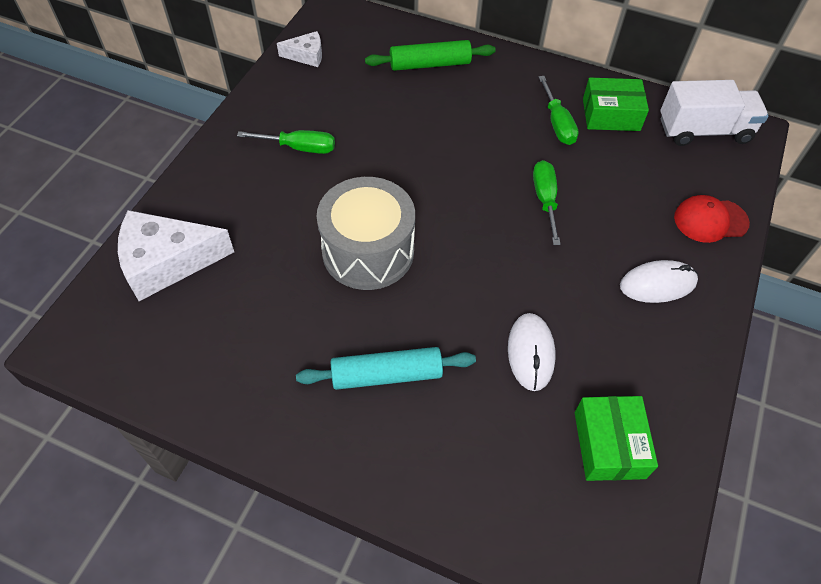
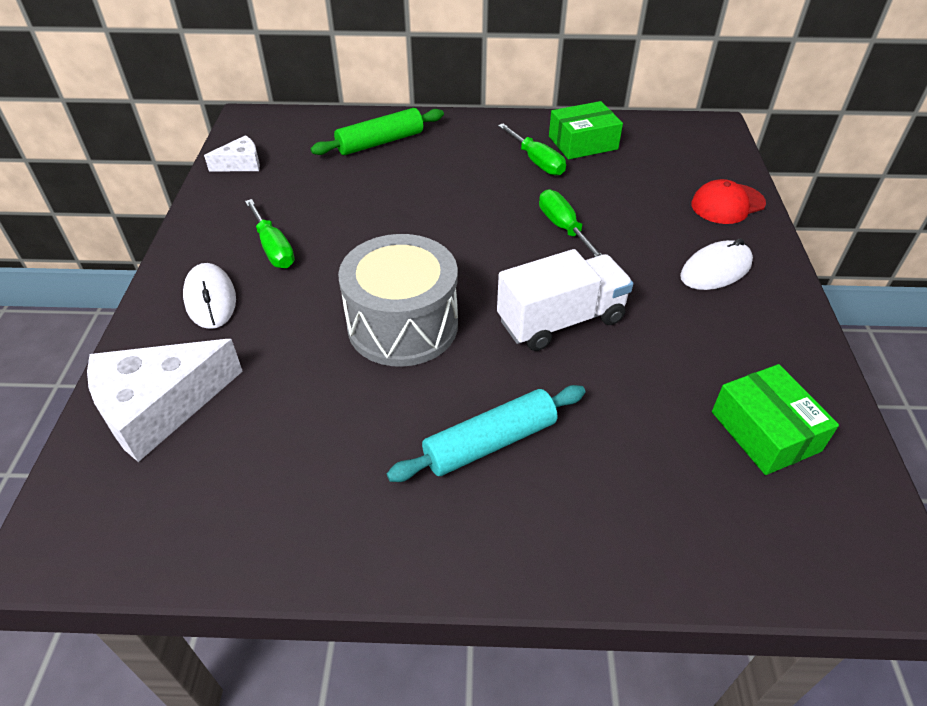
camera: 20 degrees left, 10 degrees down
green screwdriver [237,130,335,154] -> green screwdriver turned 75 degrees clockwise [245,199,295,268]
white mouse [508,313,555,391] -> white mouse moved to [183,263,236,329]
white truck [660,80,769,146] -> white truck moved to [497,249,633,351]

